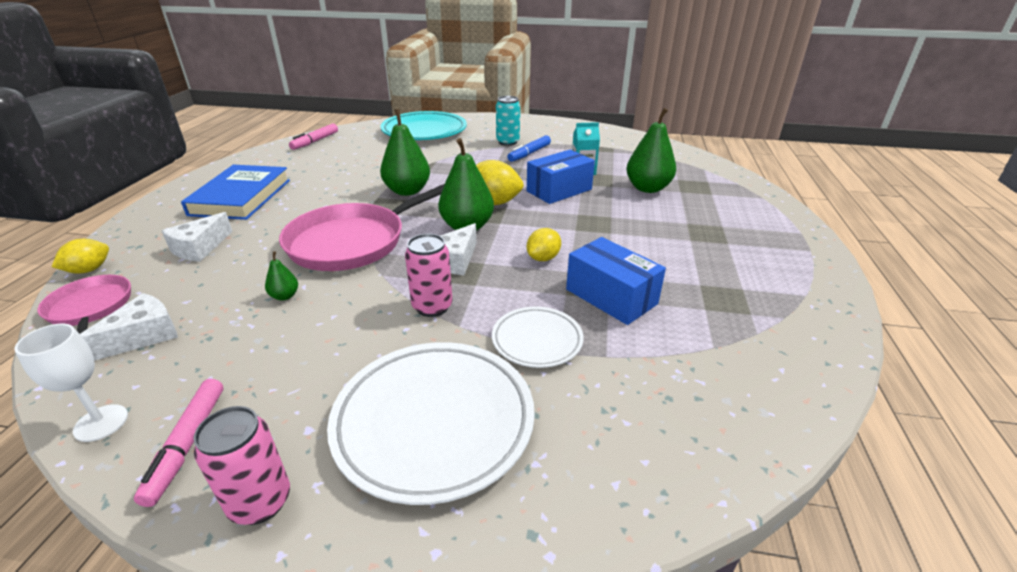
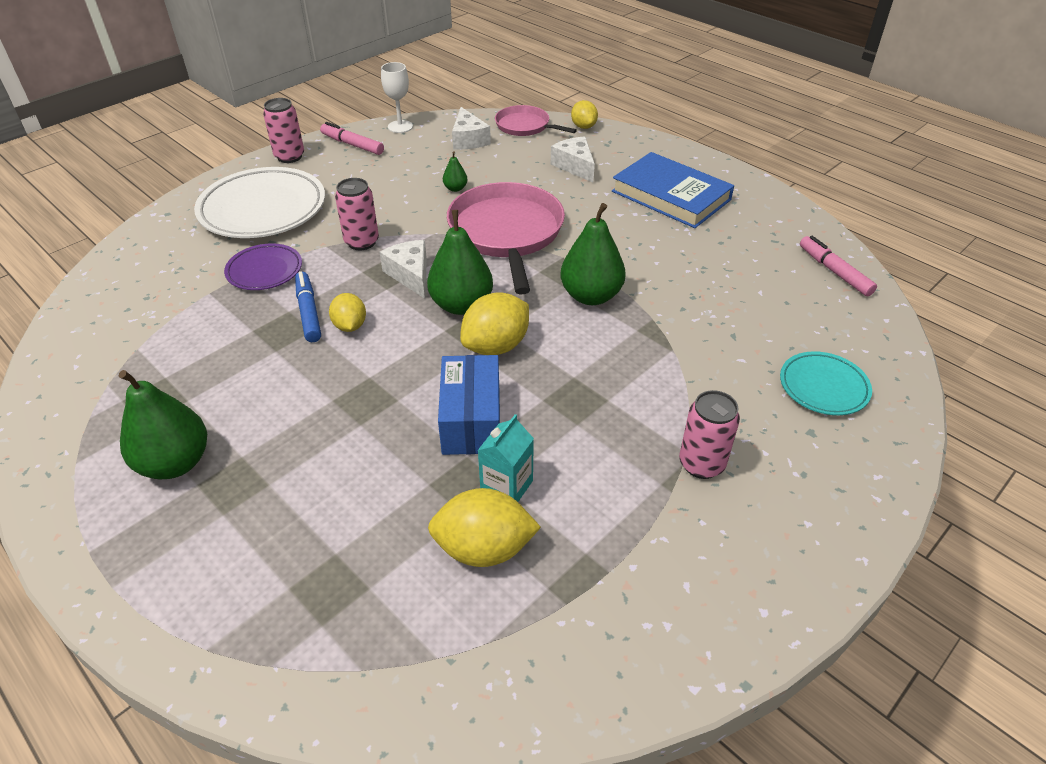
camera: 125 degrees right, 10 degrees up
pink pan [37,275,131,334] -> pink pan turned 150 degrees counterclockwise [495,105,577,136]
turquoise plate [381,111,467,140] -> turquoise plate [780,351,872,415], size x0.54
white plate [492,307,584,368] -> purple plate [224,243,302,290]
turquoise can [496,96,520,146] -> pink can [679,390,740,479]
blue marker [507,135,551,162] -> blue marker moved to [295,271,321,342]
blue box [566,237,666,325] -> none
green pear [626,108,676,193] -> green pear moved to [119,370,207,479]
none -> yellow lemon [428,488,541,567]

